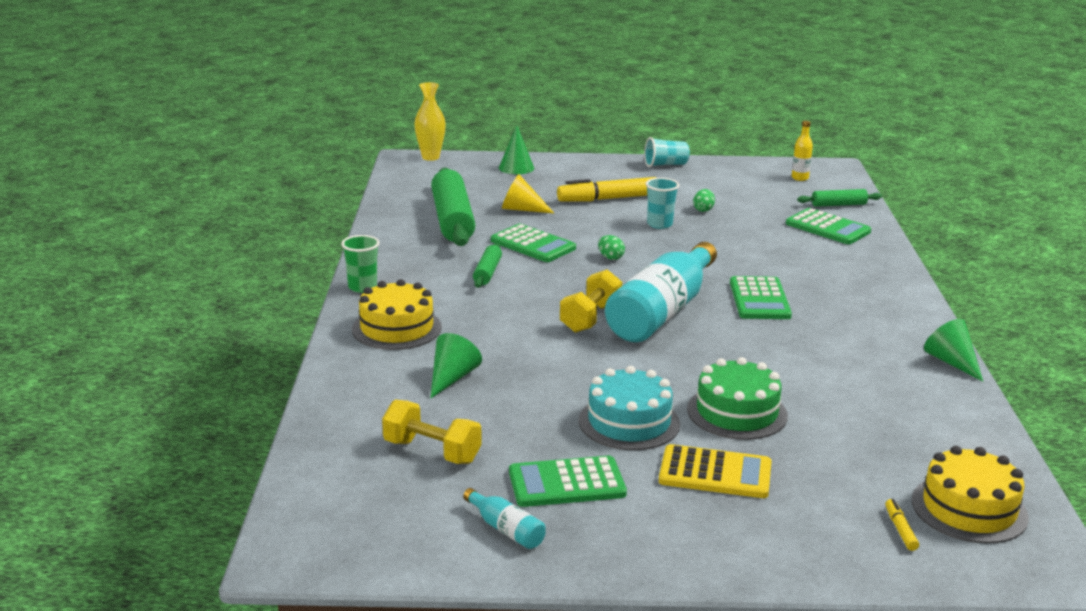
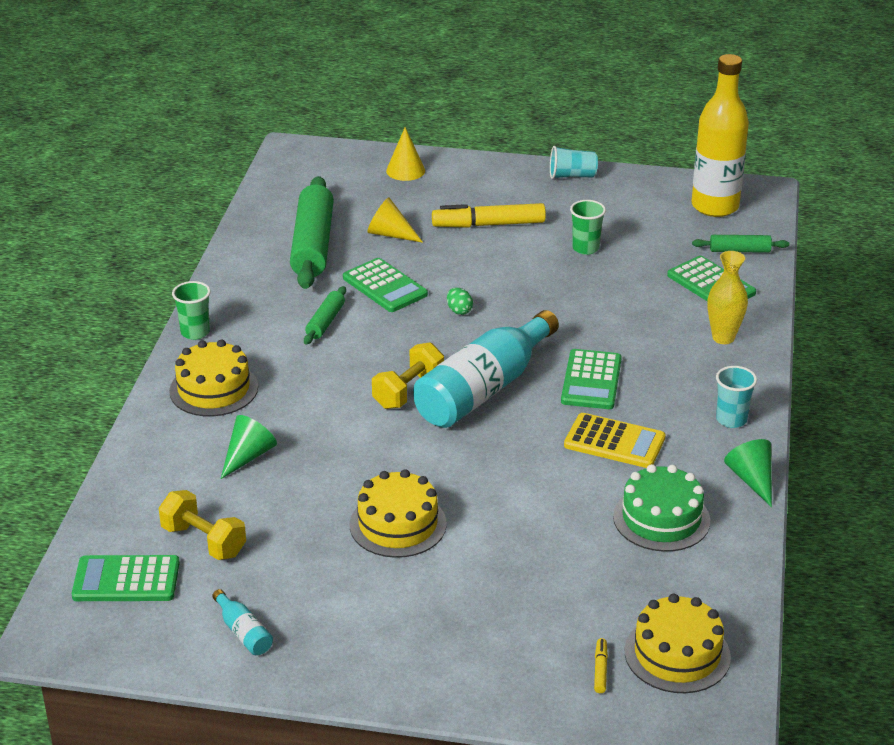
camera: 10 degrees right, 10 degrees up
yellow vase [414,82,446,161] -> yellow vase moved to [708,251,748,344]
green cone [499,125,534,174] -> yellow cone [386,127,425,181]
green calculator [509,456,627,507] -> green calculator moved to [72,555,180,601]
turquoise cake [579,366,680,450] -> yellow cake [350,469,447,558]
turquoise cup [646,178,679,229] -> turquoise cup moved to [716,366,757,428]
yellow calculator [659,444,772,498] -> yellow calculator moved to [564,413,666,468]
green cake [687,357,788,440] -> green cake moved to [613,464,710,552]
green egg [693,189,715,212] -> green cup [570,200,606,255]
yellow bottle [792,121,813,181] -> yellow bottle [691,54,749,217], size x2.46

